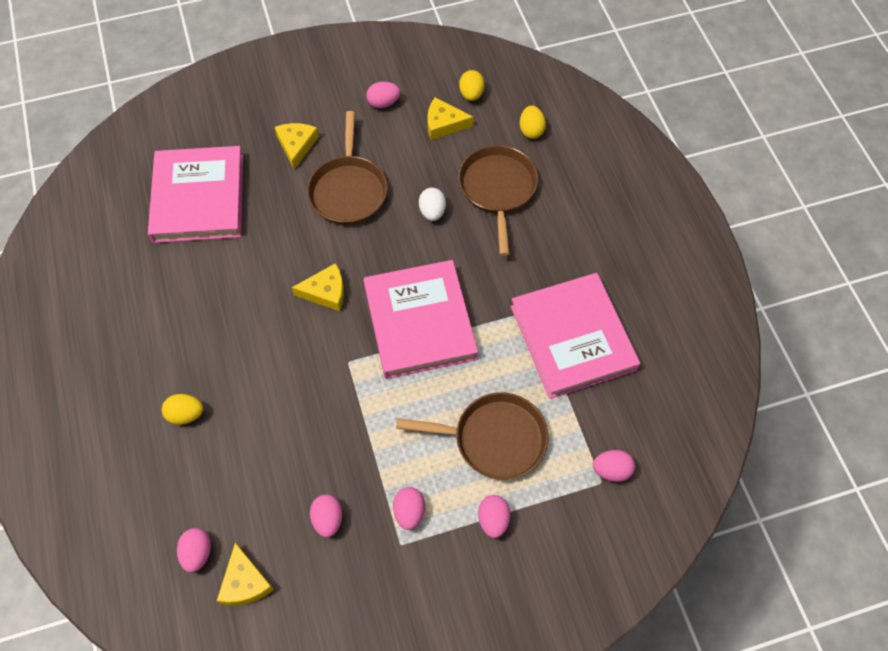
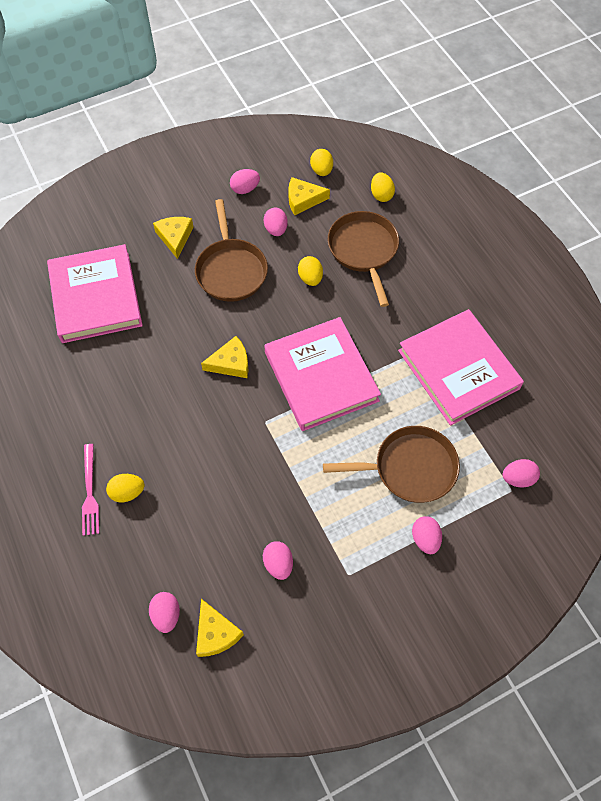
camera: 10 degrees left, 0 degrees up
pink egg [393,487,425,530] -> pink egg moved to [264,208,288,236]
white egg [419,188,446,221] -> yellow egg [298,256,323,286]
none -> pink fork [82,444,99,536]

